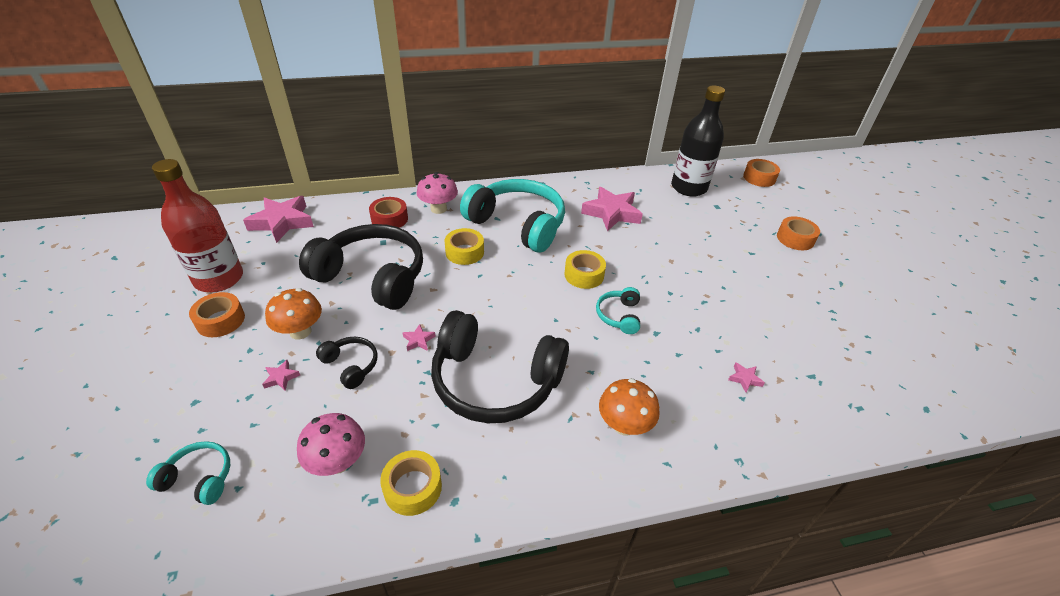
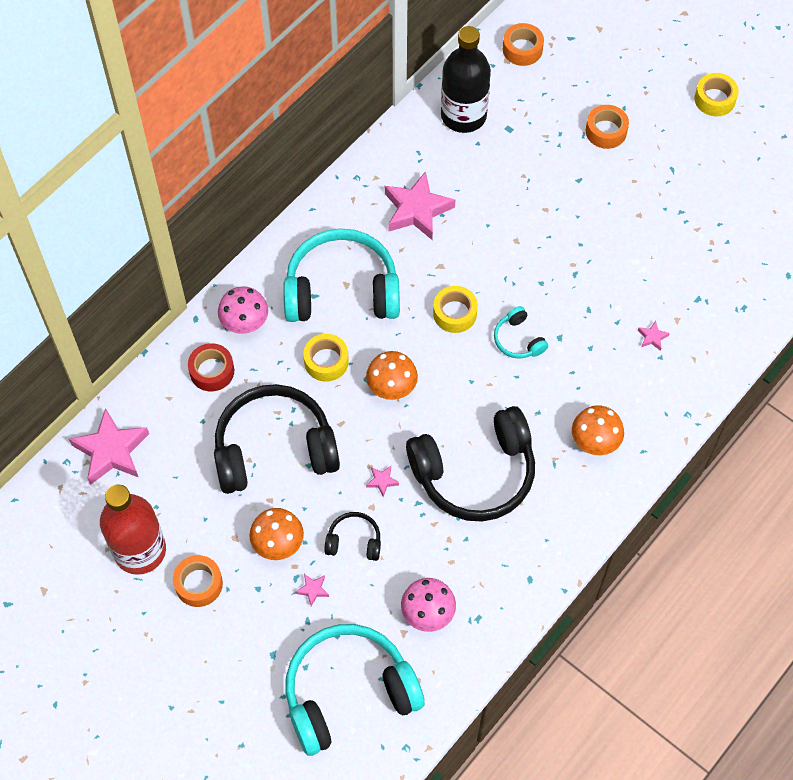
camera: 35 degrees left, 20 degrees up
turquoise headphones [146,441,230,505] -> turquoise headphones [285,624,425,756], size x2.24
yellow tape [380,450,442,516] -> yellow tape moved to [695,73,739,116]
none -> orange mushroom [366,351,418,400]

